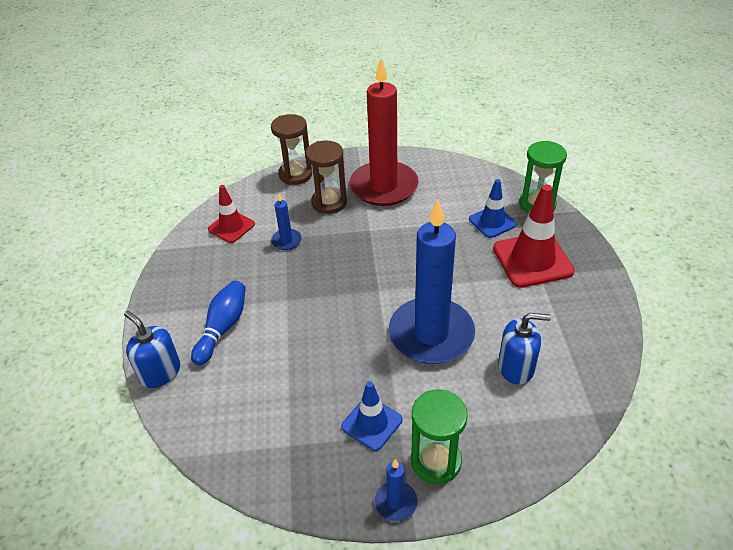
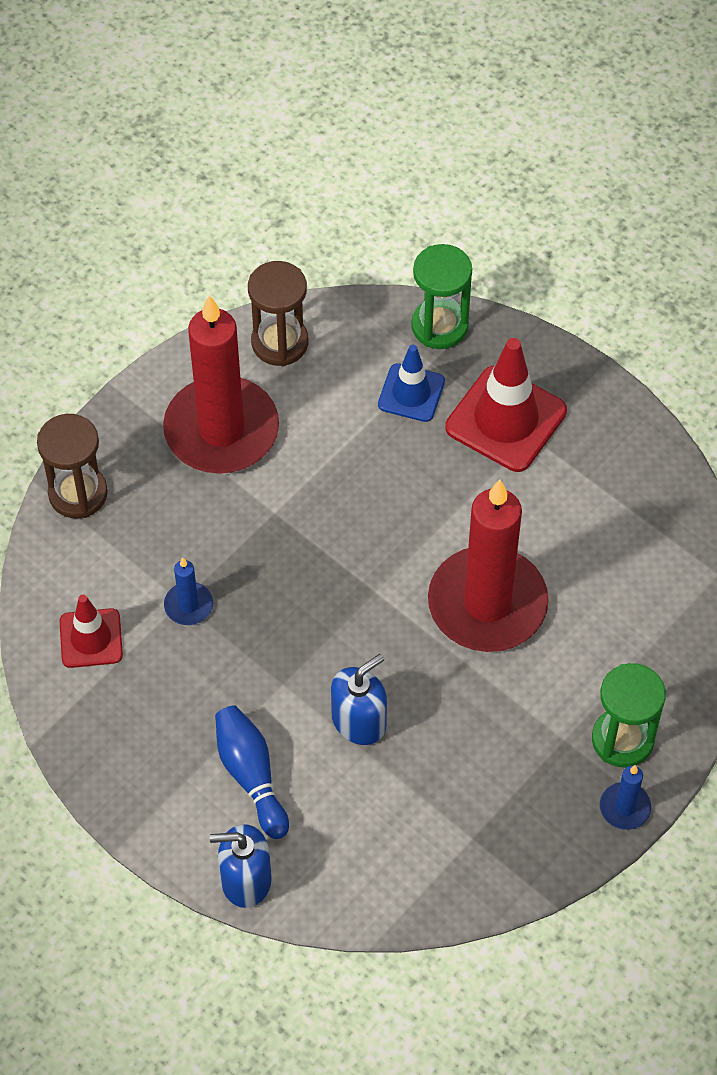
camera: 45 degrees left, 15 degrees up
brown hourglass [305,140,347,214] -> brown hourglass moved to [248,261,308,366]
blue traffic cone [341,381,402,451] -> none
blue candle [389,199,475,364] -> red candle [428,479,549,652]
blue soap dispenser [498,313,551,385] -> blue soap dispenser moved to [331,654,387,745]

